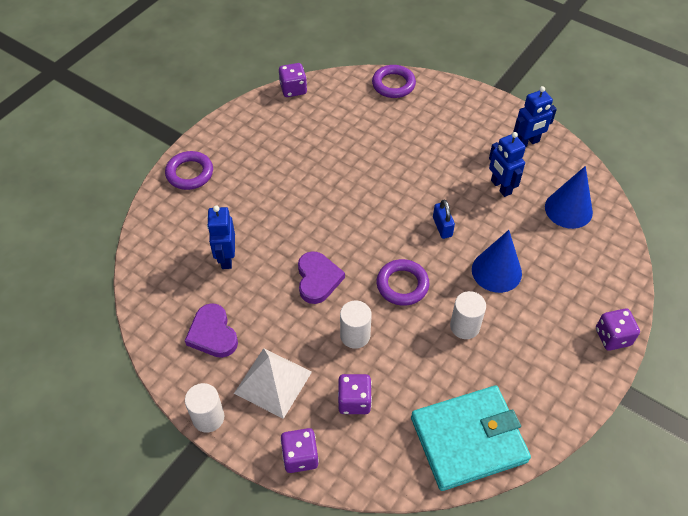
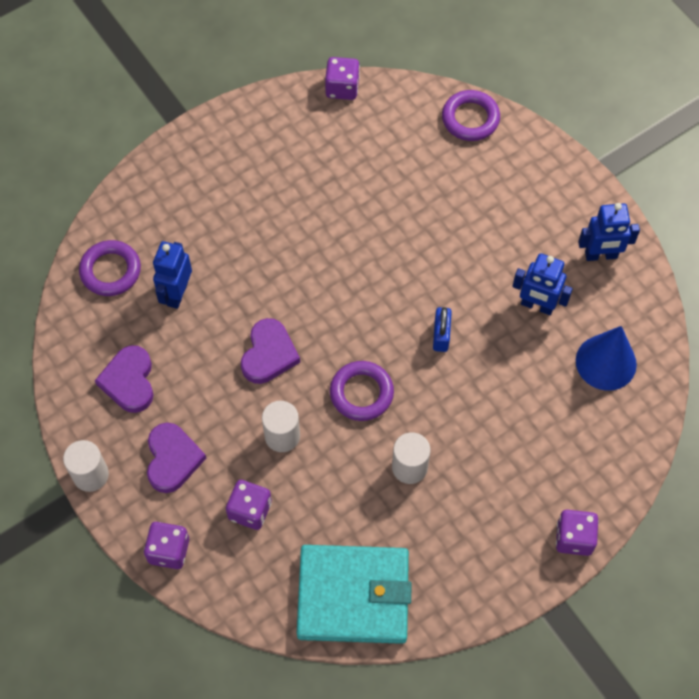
camera: 20 degrees right, 10 degrees up
purple ring [165,151,213,190] -> purple ring moved to [79,240,141,296]
white pyramid [234,348,312,419] -> purple heart [147,423,206,493]
blue cone [472,230,522,293] -> none
blue robot [489,132,526,197] -> blue robot turned 60 degrees counterclockwise [512,253,573,315]

